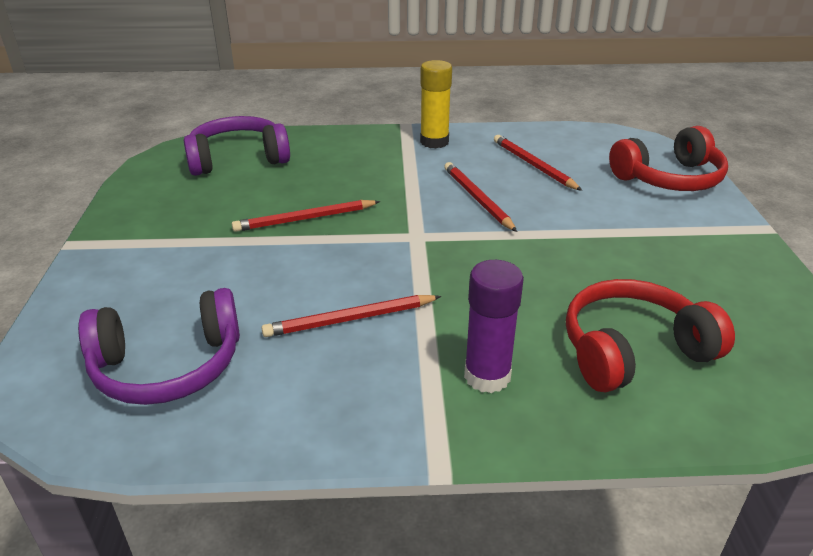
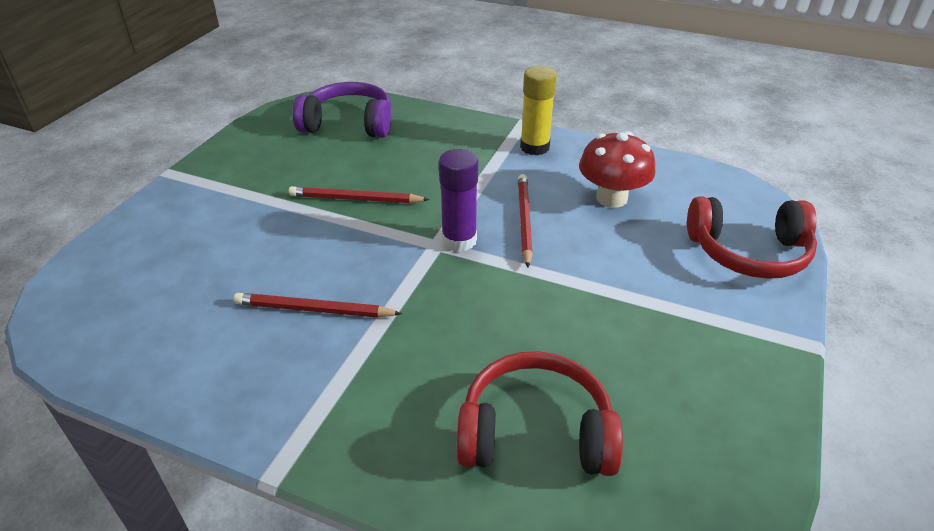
camera: 25 degrees right, 5 degrees up
purple headphones [78,288,240,405] -> none
purple glue stick [464,260,524,393] -> purple glue stick moved to [439,149,479,252]
red pencil [494,135,582,191] -> red mushroom [579,131,656,208]

